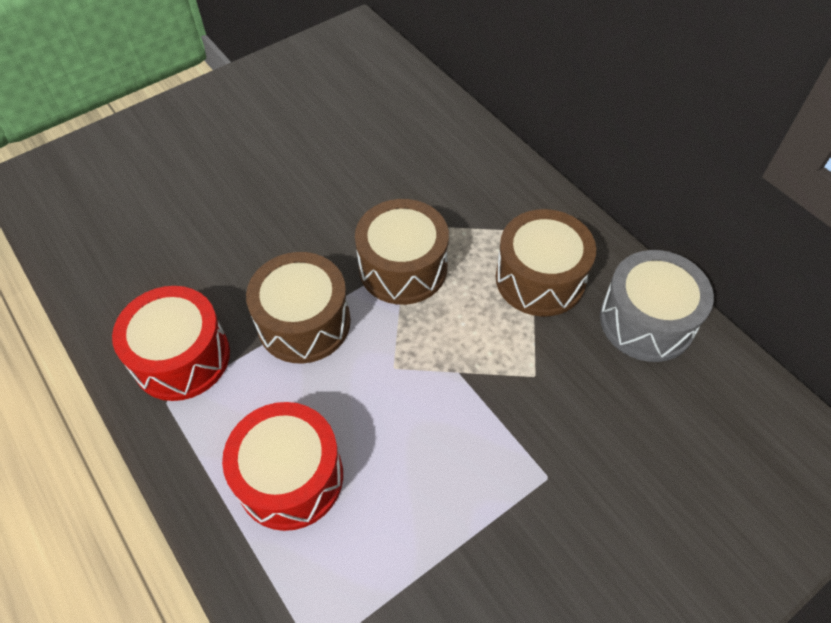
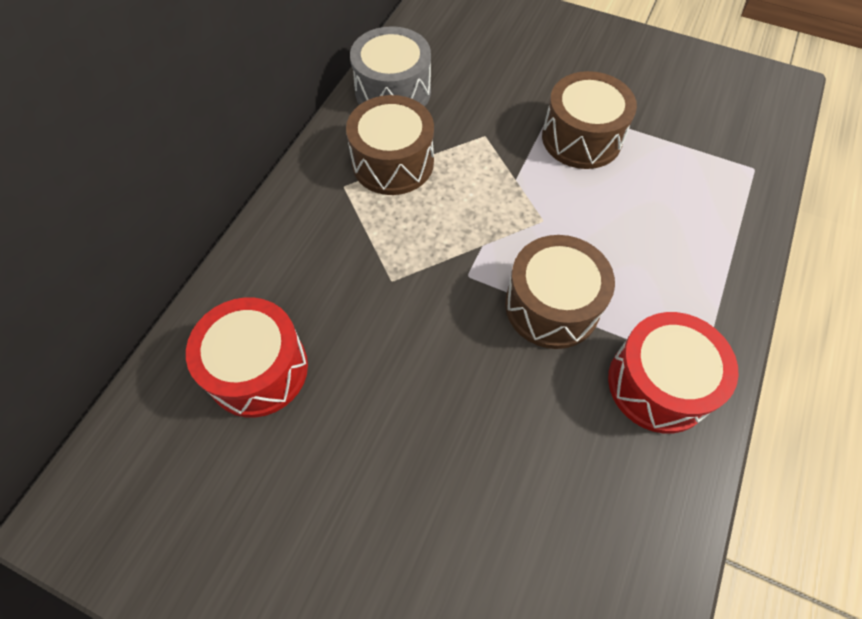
camera: 120 degrees left, 5 degrees up
red drum [222,402,343,531] -> red drum moved to [186,297,308,418]
brown drum [355,199,449,305] -> brown drum moved to [542,71,637,169]

